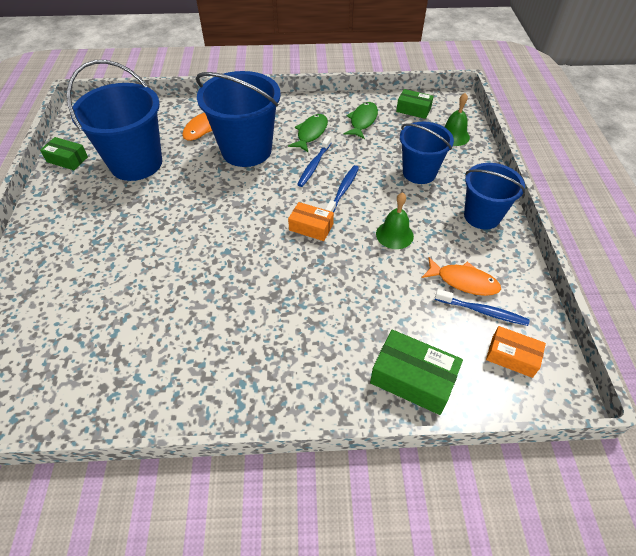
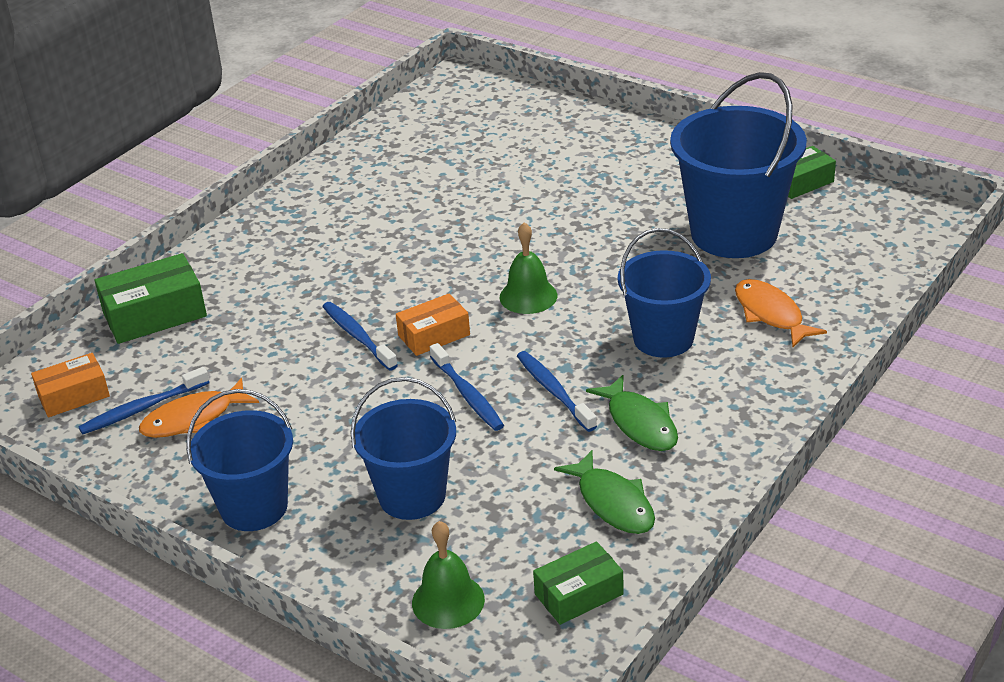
camera: 130 degrees right, 15 degrees down
blue bucket [196,71,281,167] -> blue bucket [618,228,711,358], size x0.64
green bell [376,192,414,249] -> green bell moved to [500,222,557,314]
none -> blue toothbrush [323,302,398,371]

